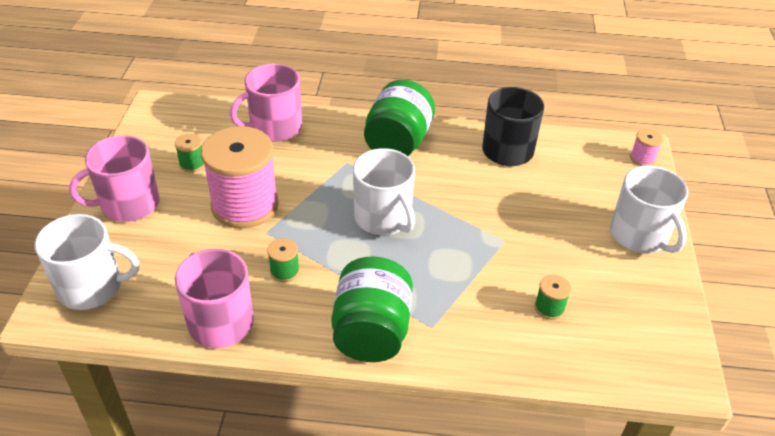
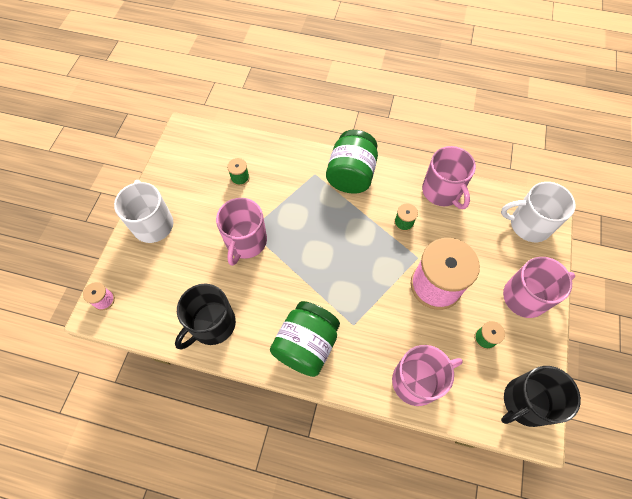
camera: 170 degrees left, 20 degrees up
white mug [353,148,415,235] -> none
none -> pink mug [216,198,267,266]
none -> black mug [501,366,581,427]

